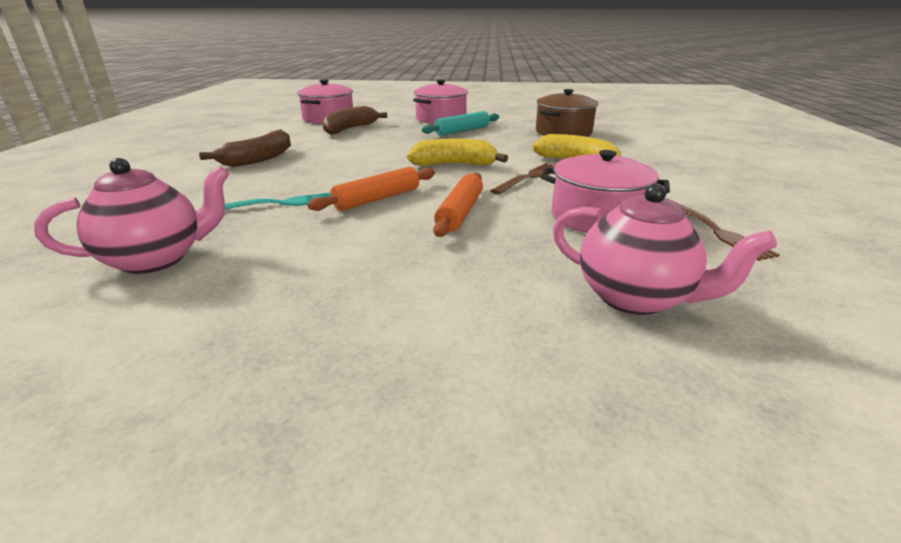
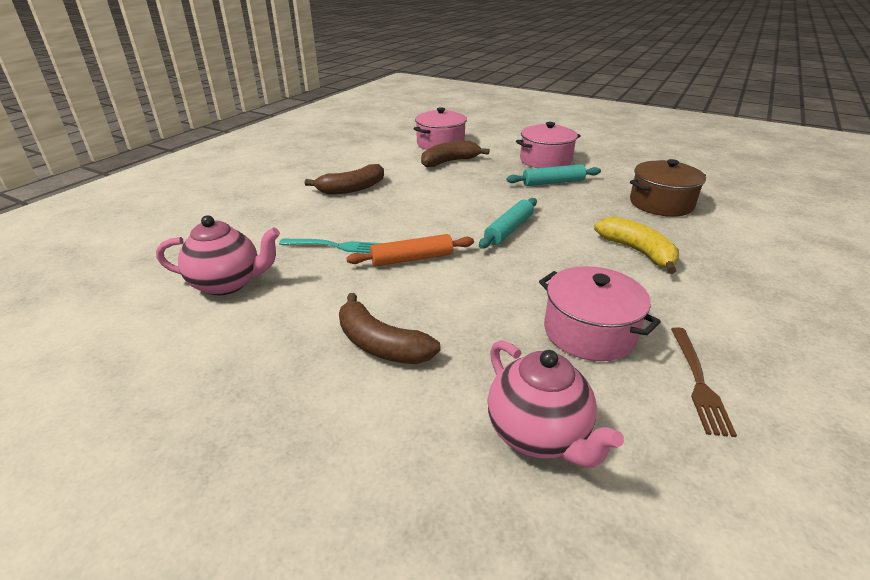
camera: 25 degrees right, 5 degrees up
yellow banana [407,139,508,166] -> turquoise rolling pin [479,198,537,249]
orange rolling pin [433,173,483,237] -> none
brown fork [491,163,555,195] -> none
none -> brown banana [339,293,441,364]

